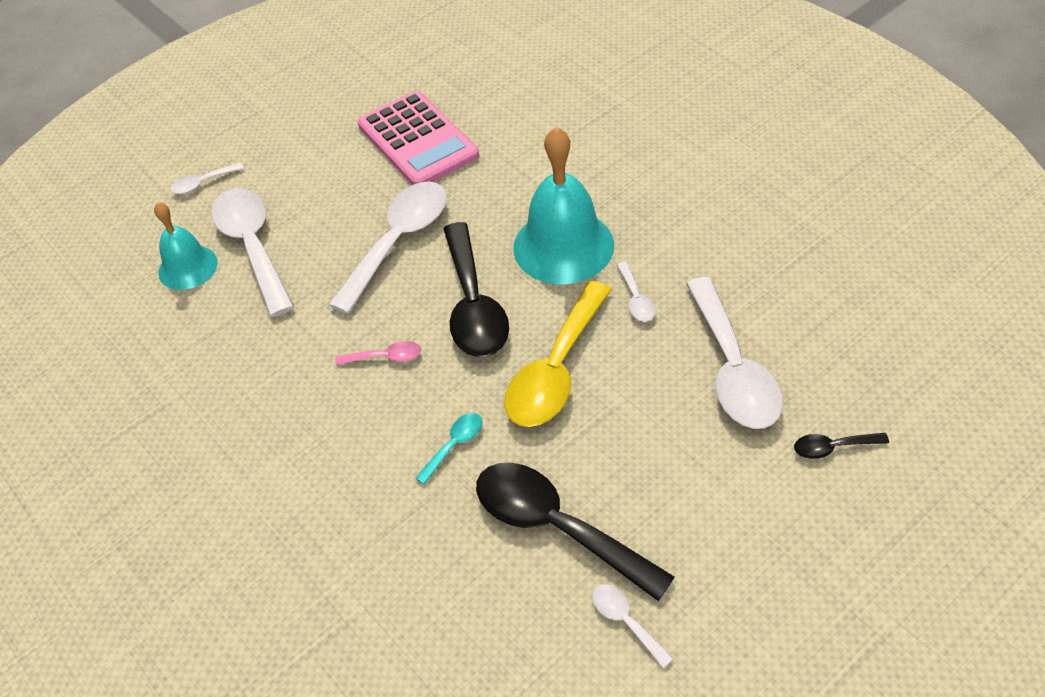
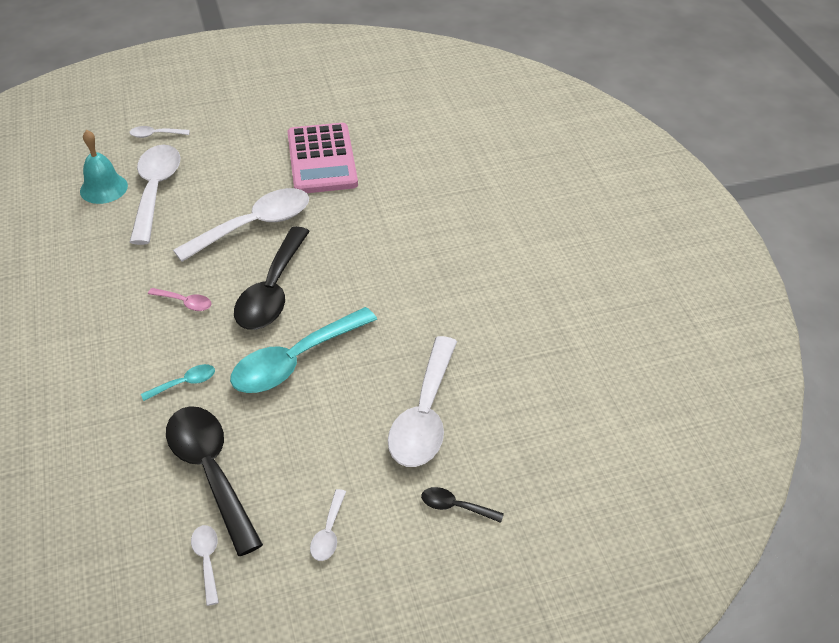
camera: 20 degrees right, 5 degrees down
yellow spoon [504,281,612,427] -> turquoise spoon [230,307,377,393]
turquoise bell [513,127,614,284] -> none
white spoon [617,262,656,322] -> white spoon moved to [310,489,346,561]

